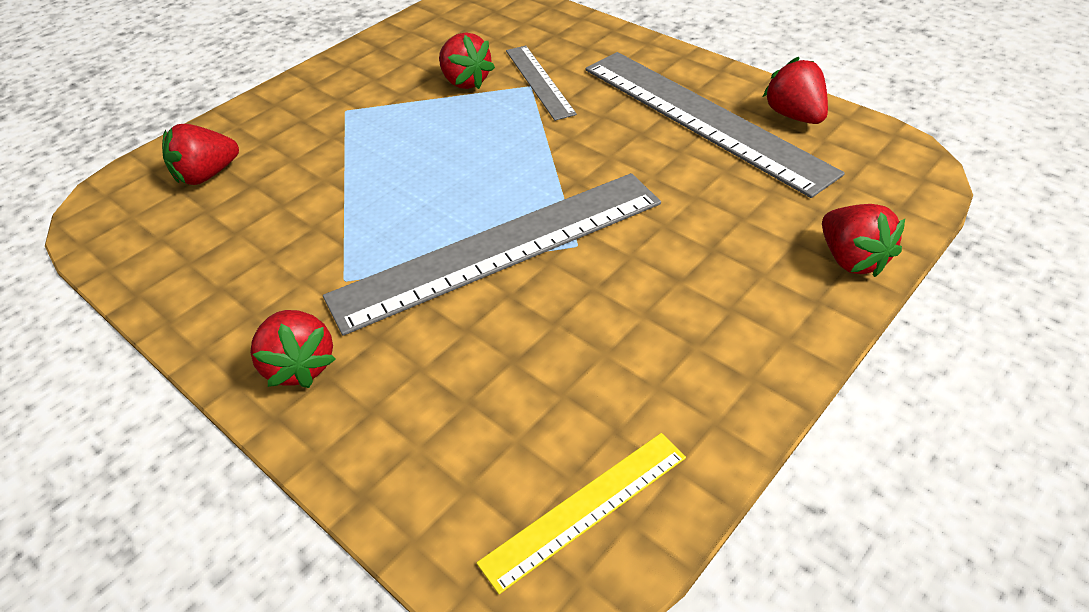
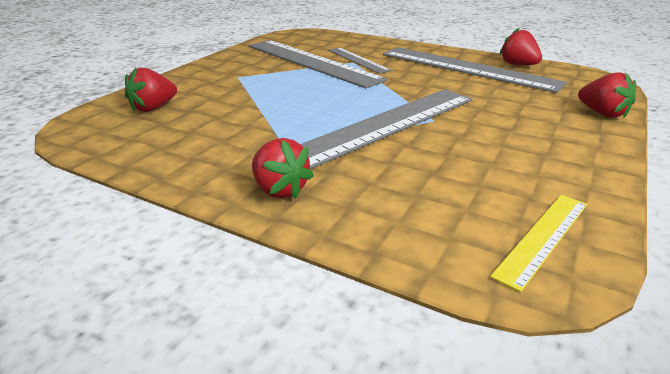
camera: 15 degrees left, 15 degrees down
red strawberry [439,32,495,89] -> grey ruler [248,40,387,88]

